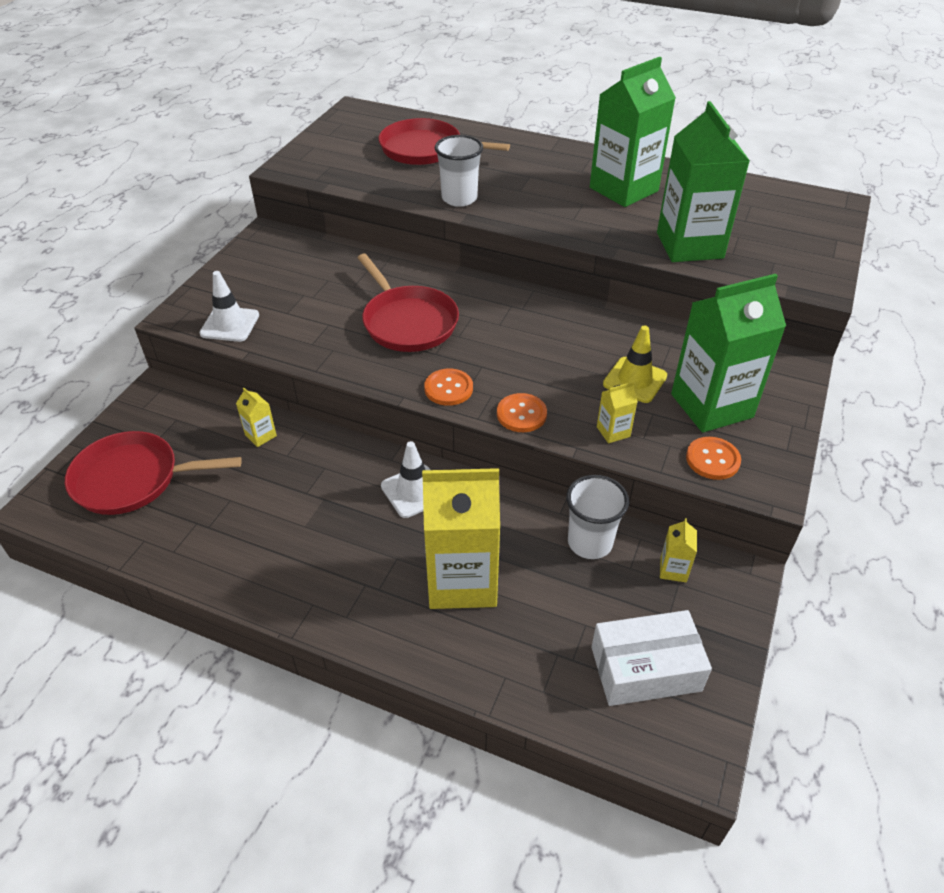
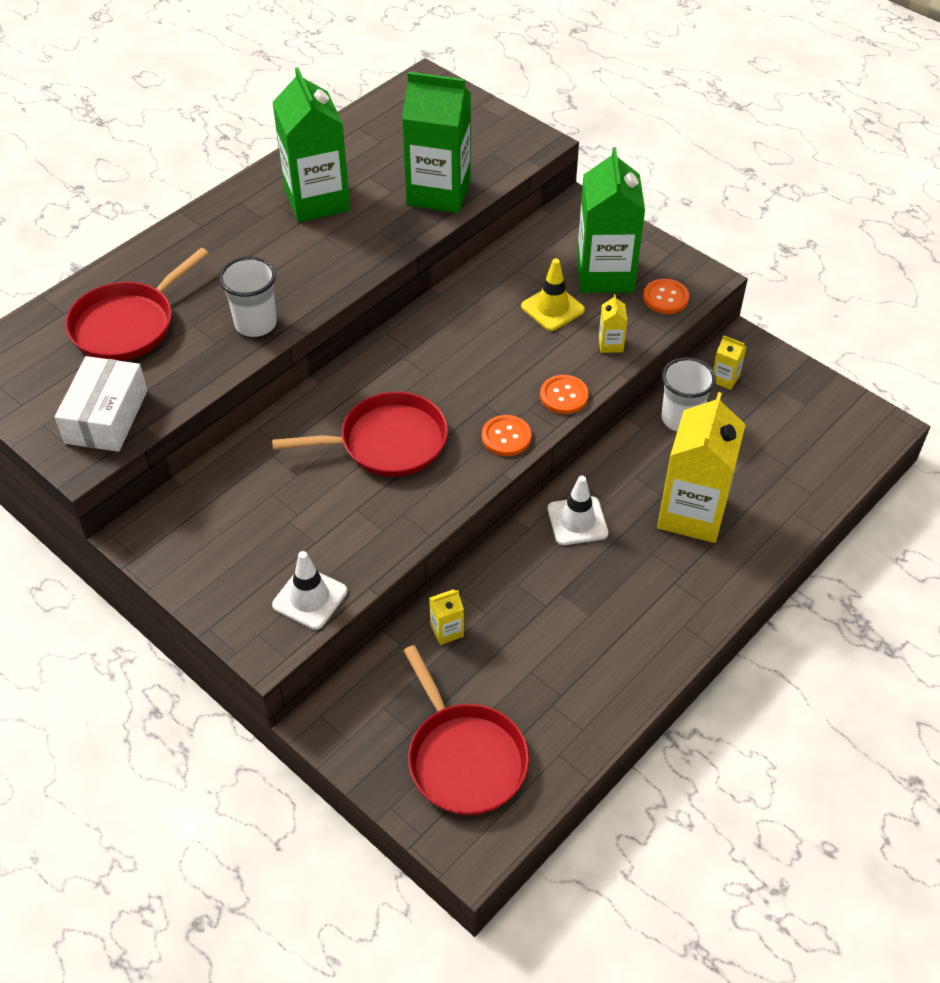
camera: 70 degrees left, 5 degrees up
red pan [65,431,242,515] -> red pan turned 45 degrees counterclockwise [403,645,529,815]
white box [591,610,712,706] -> white box moved to [55,356,147,452]

